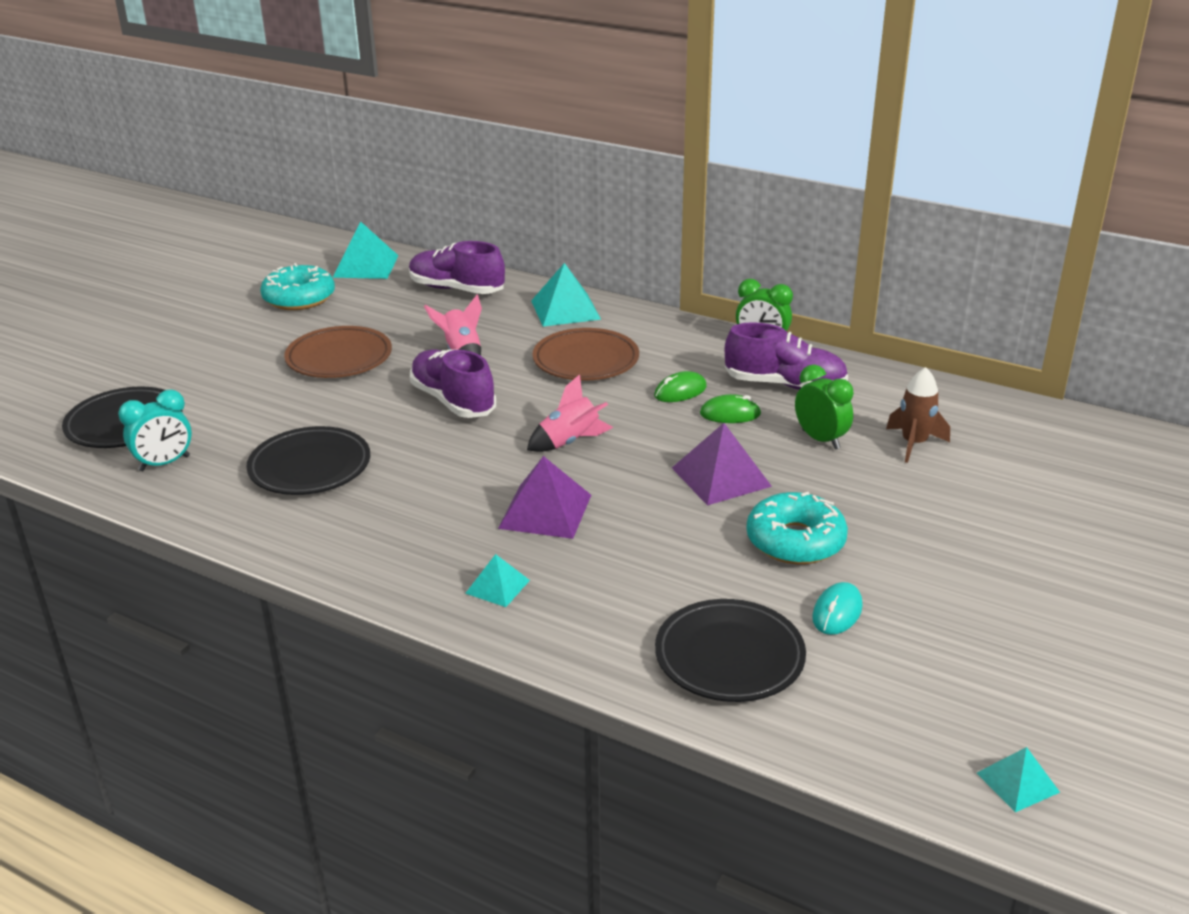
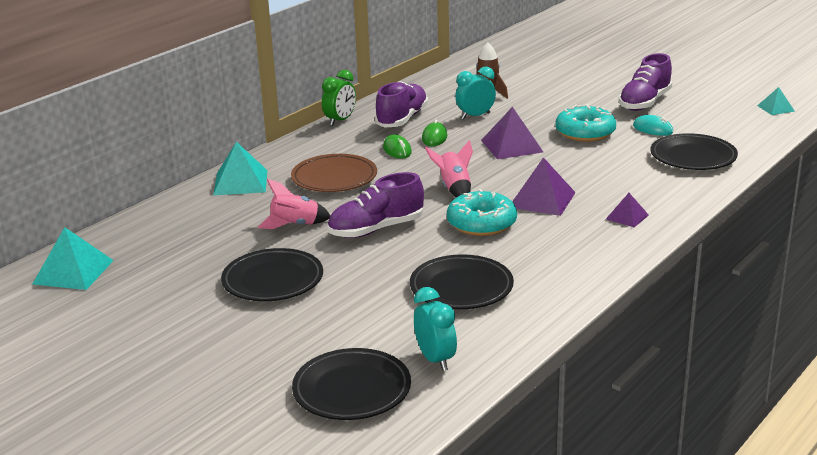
camera: 80 degrees left, 5 degrees down
turquoise donut [260,263,335,310] -> turquoise donut moved to [447,189,517,236]
brown plate [284,326,392,378] -> black plate [221,248,323,301]
purple shoe [409,241,505,294] -> purple shoe moved to [619,53,672,111]
turquoise pyramid [465,554,530,607] -> purple pyramid [606,193,649,228]
green clock [795,365,854,450] -> turquoise clock [455,66,496,119]

